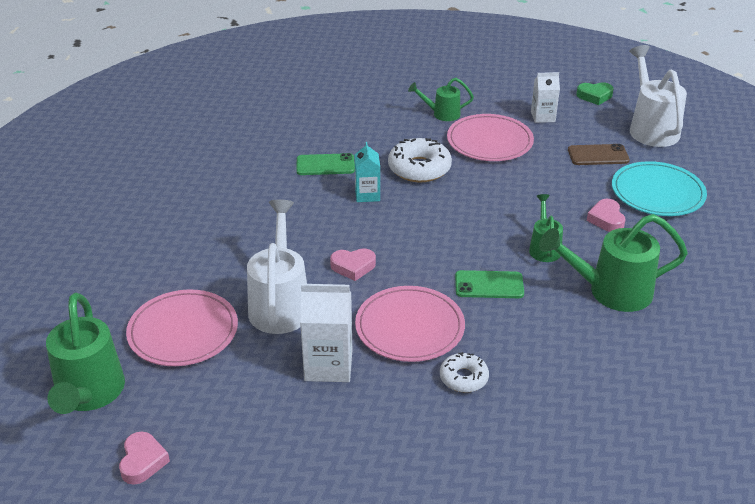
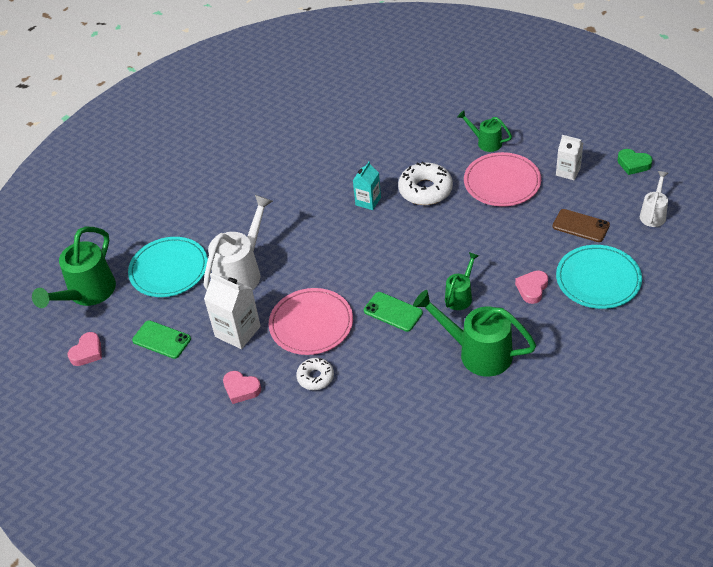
camera: 35 degrees right, 10 degrees up
pink plate [126,290,238,366] -> turquoise plate [128,237,208,297]
green phone [297,153,355,175] -> green phone moved to [132,320,191,359]
pink heart [330,248,376,281] -> pink heart moved to [223,371,261,404]
white watering can [629,45,687,147] -> white watering can [640,171,668,227], size x0.55

